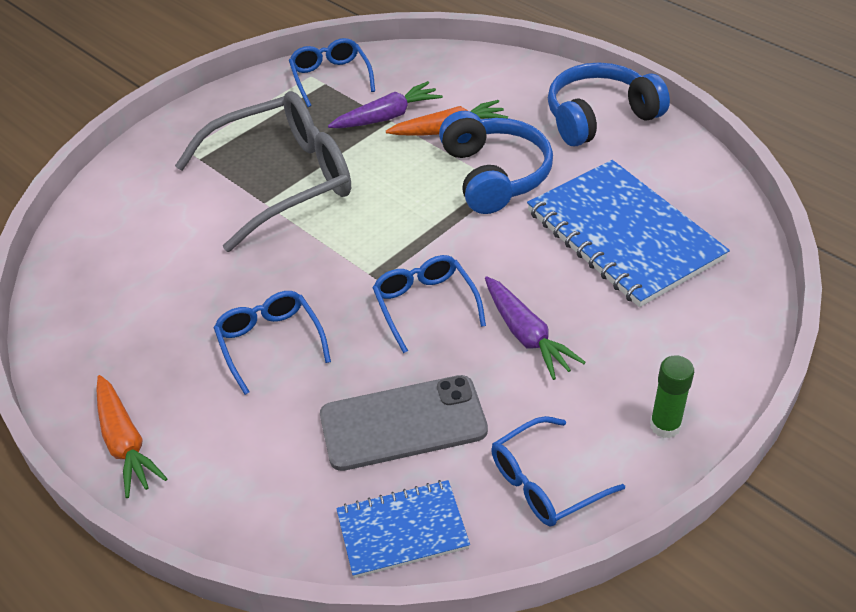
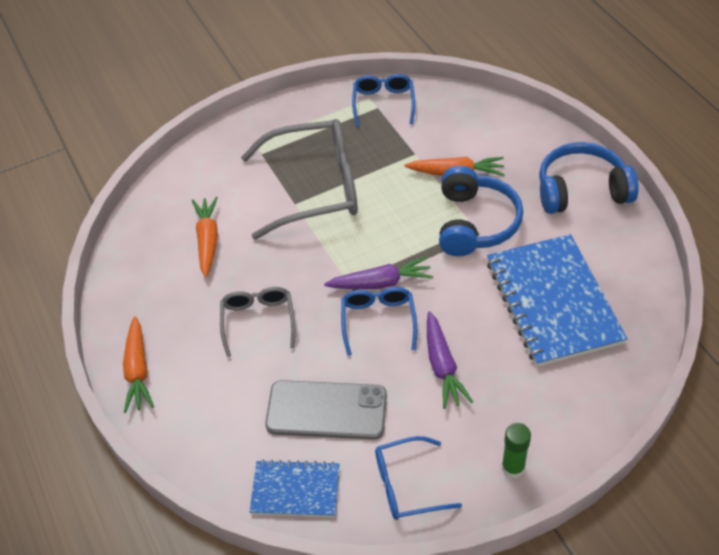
camera: 20 degrees right, 5 degrees up
blue glasses [213,291,331,395] -> grey glasses [220,287,295,357]
purple carrot [328,81,443,128] -> purple carrot moved to [324,257,433,289]
none -> orange carrot [192,197,218,277]

